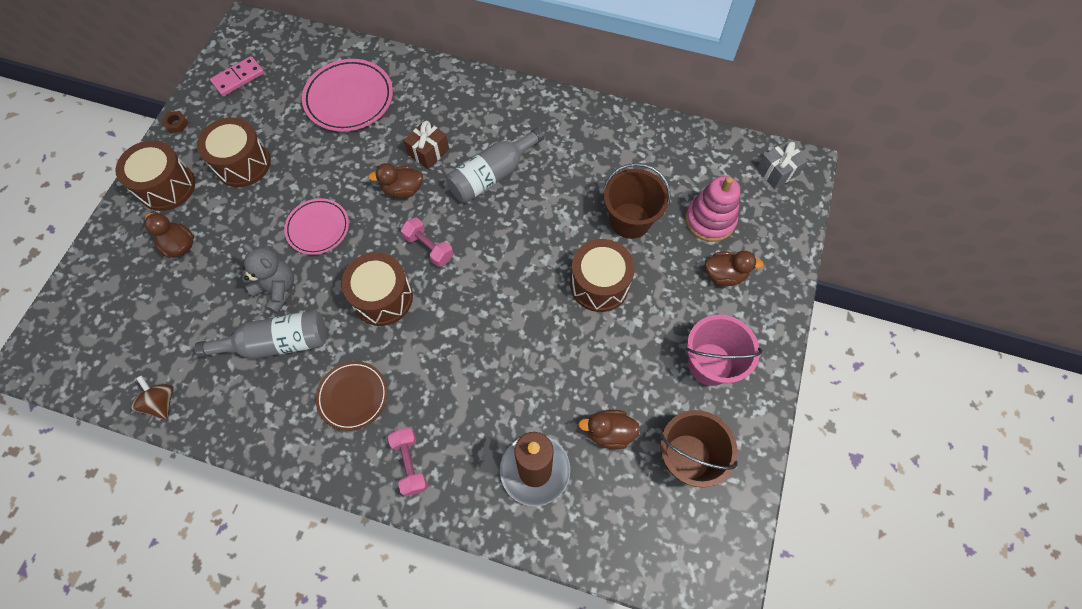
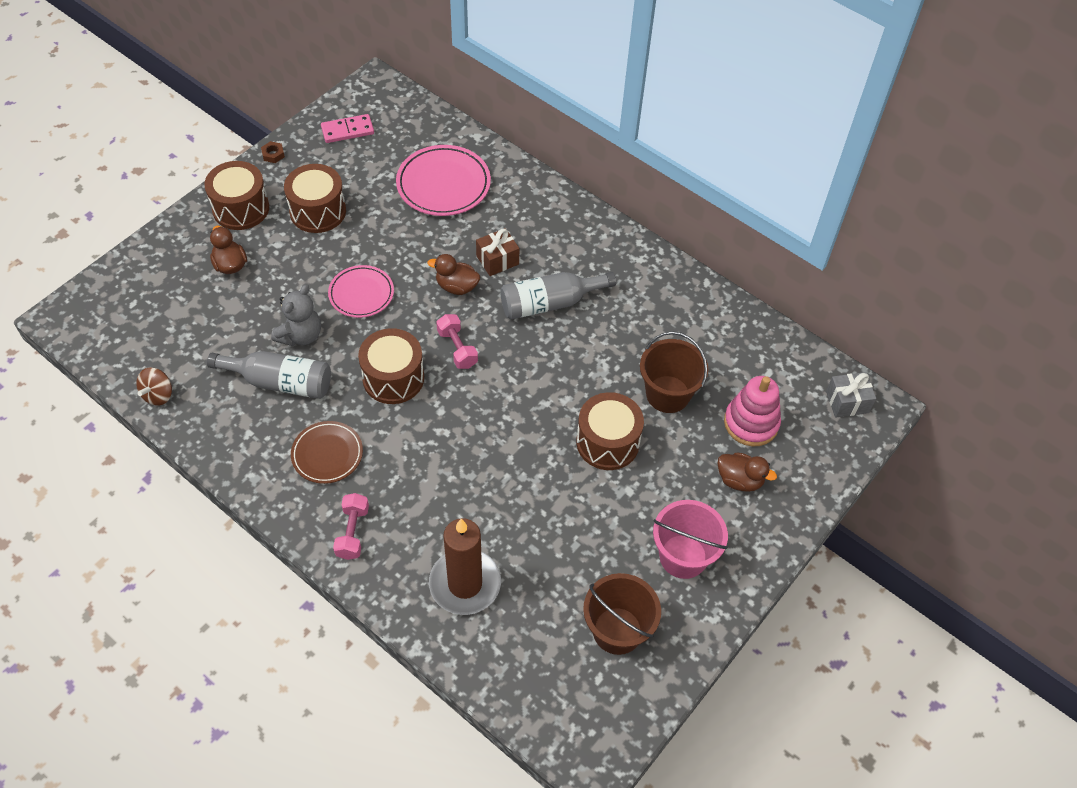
camera: 20 degrees right, 10 degrees down
brown spinning top [131,375,174,420] -> brown spinning top turned 150 degrees counterclockwise [136,368,172,406]
grey teddy bear [242,244,294,314] -> grey teddy bear turned 60 degrees clockwise [271,285,321,346]
brown duck [578,410,640,450] -> none

